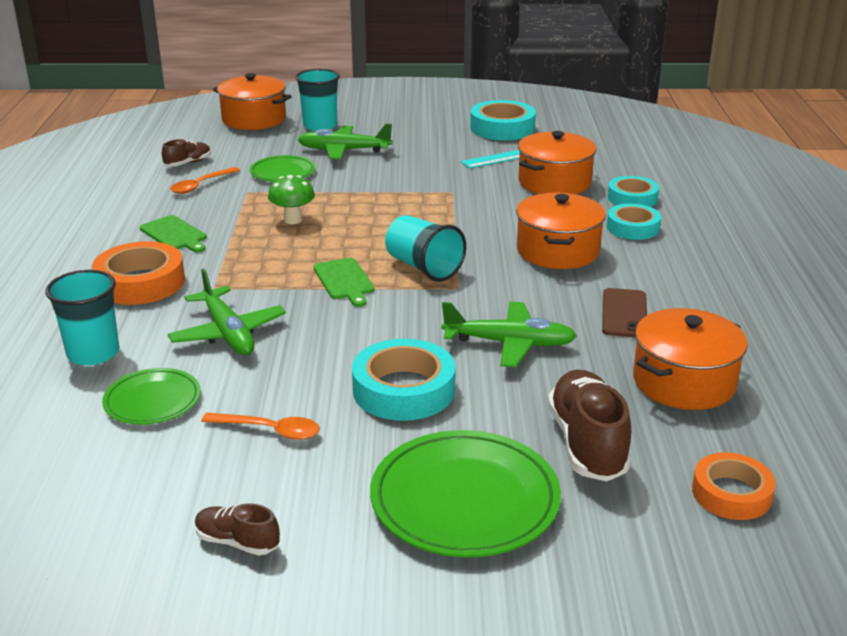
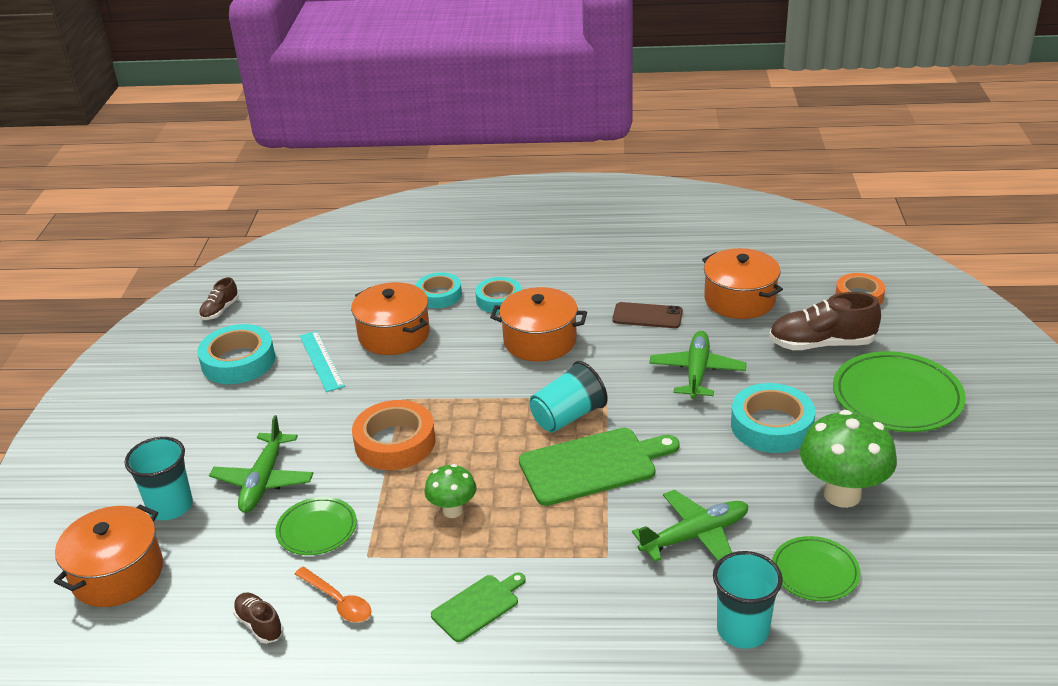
camera: 85 degrees left, 5 degrees up
orange tape [92,241,185,305] -> orange tape moved to [352,400,435,470]
brown shoe [195,503,280,555] -> brown shoe moved to [199,277,239,320]
orange spoon [201,413,320,440] -> green mushroom [800,410,897,508]
green cutting board [313,258,374,307] -> green cutting board [519,428,680,506], size x1.77

